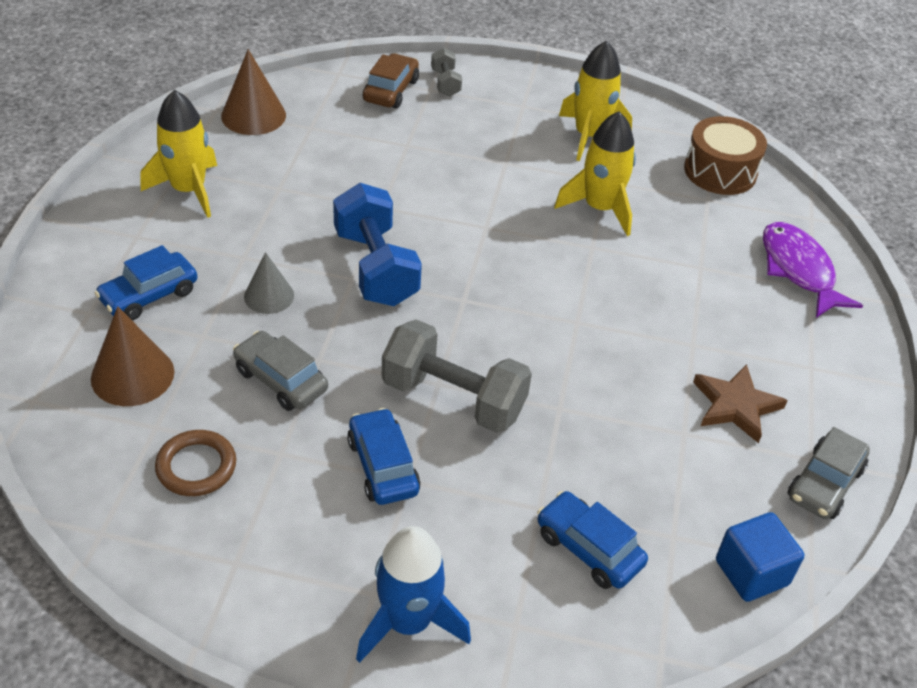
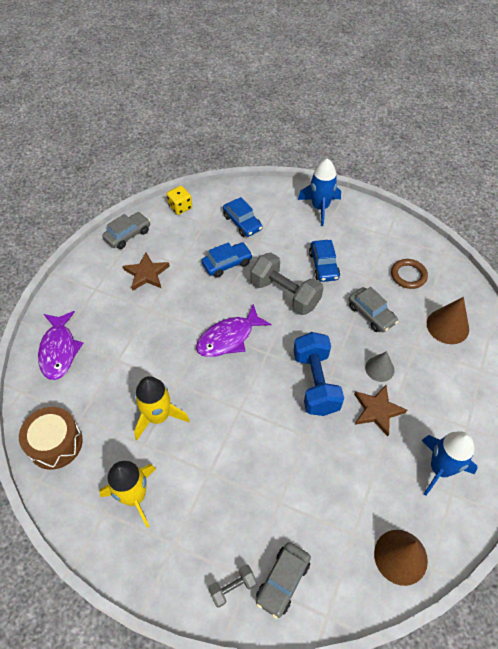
camera: 165 degrees left, 10 degrees up
blue car [95,245,197,320] -> blue car moved to [202,242,253,278]
yellow rocket [141,90,217,218] -> blue rocket [422,431,478,496]
brown car [363,53,419,109] -> grey car [256,542,311,619]
grey dumbbell [431,48,462,97] -> grey dumbbell turned 60 degrees clockwise [208,564,257,608]
blue cube [716,512,804,602] -> yellow dice [167,186,192,215]
none -> purple fish [196,304,272,357]
none -> brown star [354,385,407,437]

